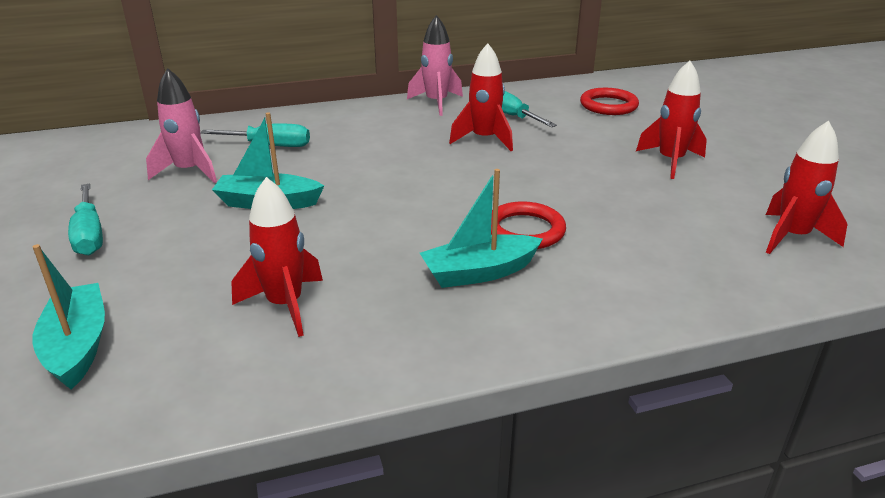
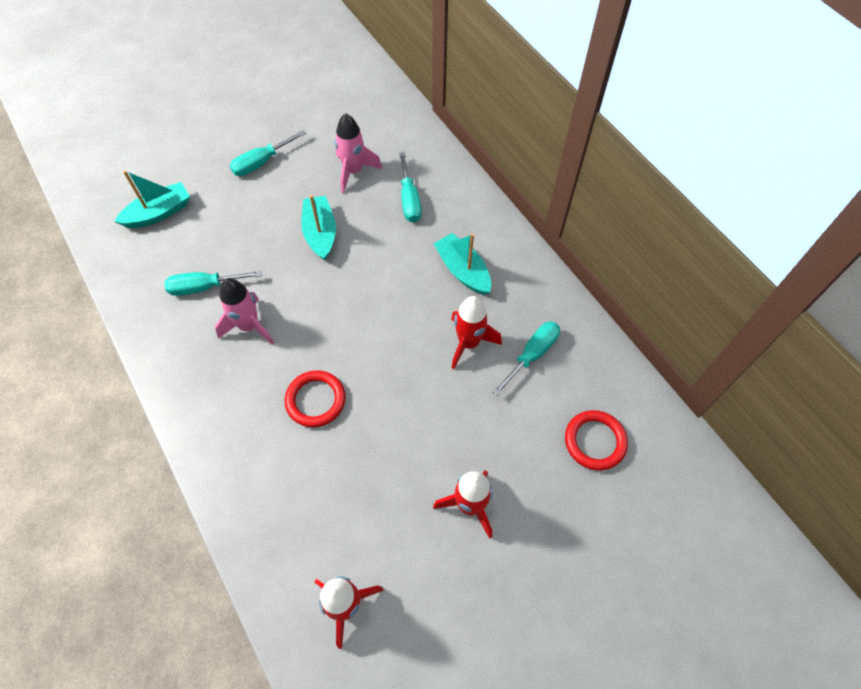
camera: 75 degrees right, 30 degrees up
red rocket [231,177,323,337] -> turquoise screwdriver [164,271,262,296]
pink rocket [407,15,463,116] -> pink rocket moved to [215,278,274,345]
turquoise boat [420,169,543,288] -> turquoise boat moved to [434,233,491,295]

